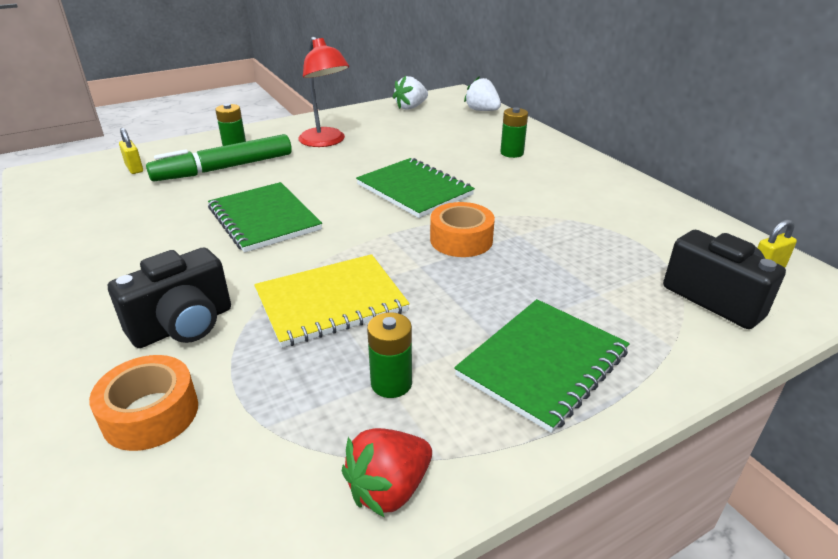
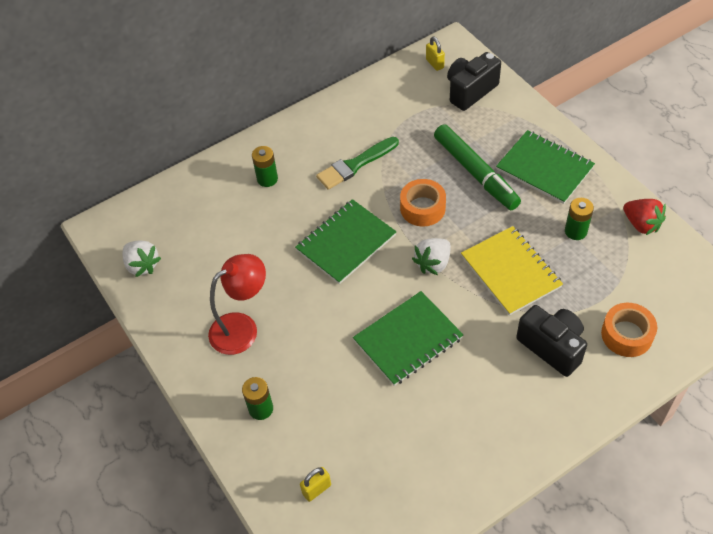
camera: 90 degrees left, 20 degrees up
green marker [146,134,292,181] -> green marker moved to [434,124,521,210]
white strawberry [464,77,501,111] -> white strawberry moved to [412,238,451,275]
none -> green brush [316,137,399,190]

